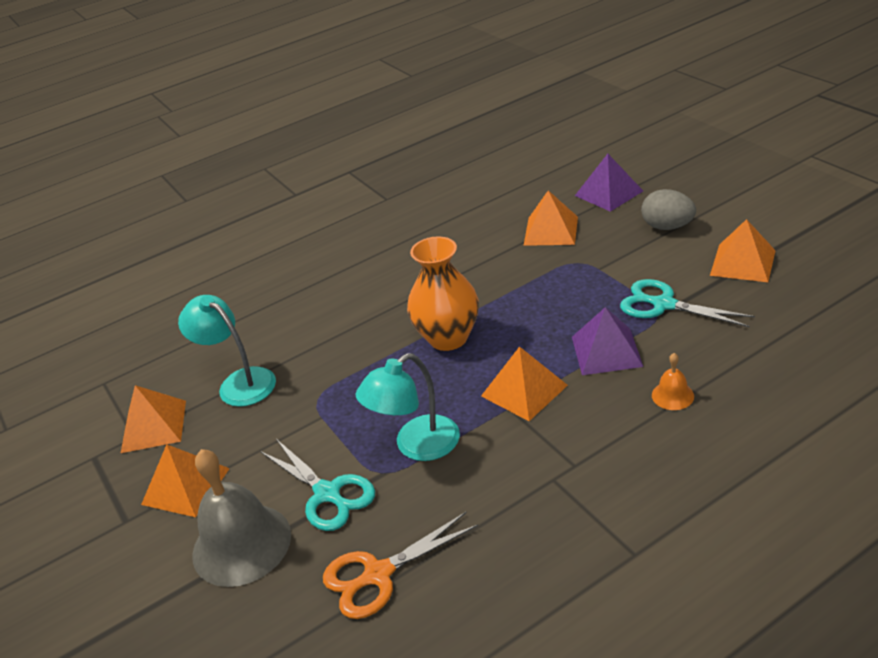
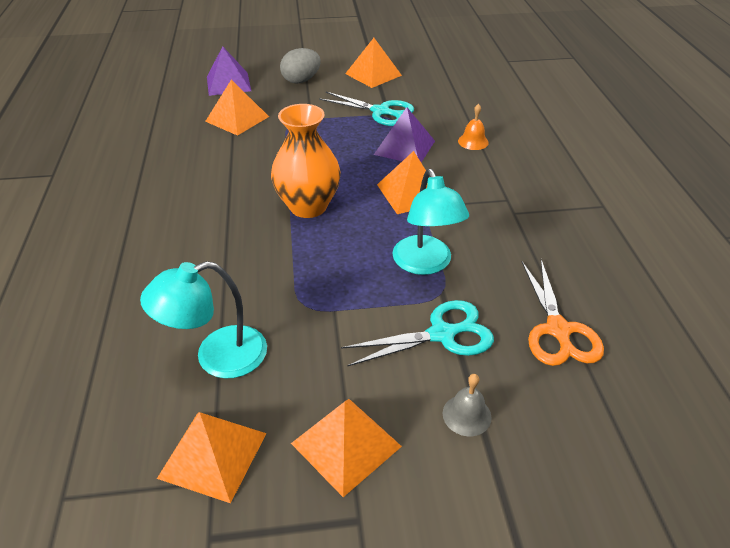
camera: 70 degrees left, 5 degrees up
grey bell [192,449,291,587] -> grey bell [443,374,492,436], size x0.45
turquoise scissors [620,279,755,327] -> turquoise scissors turned 120 degrees counterclockwise [319,92,414,126]

